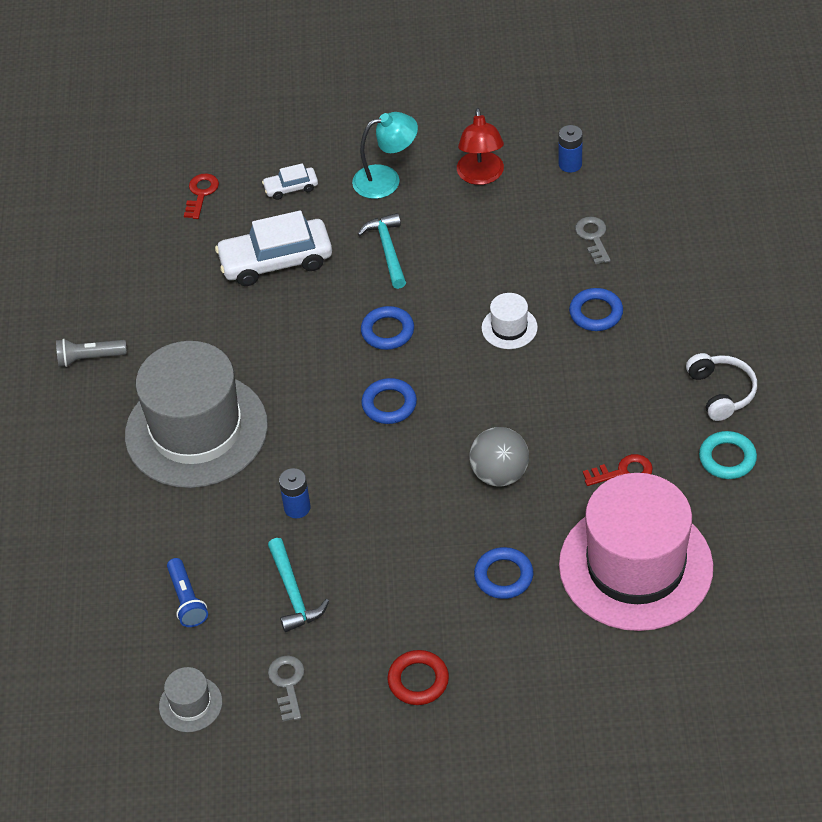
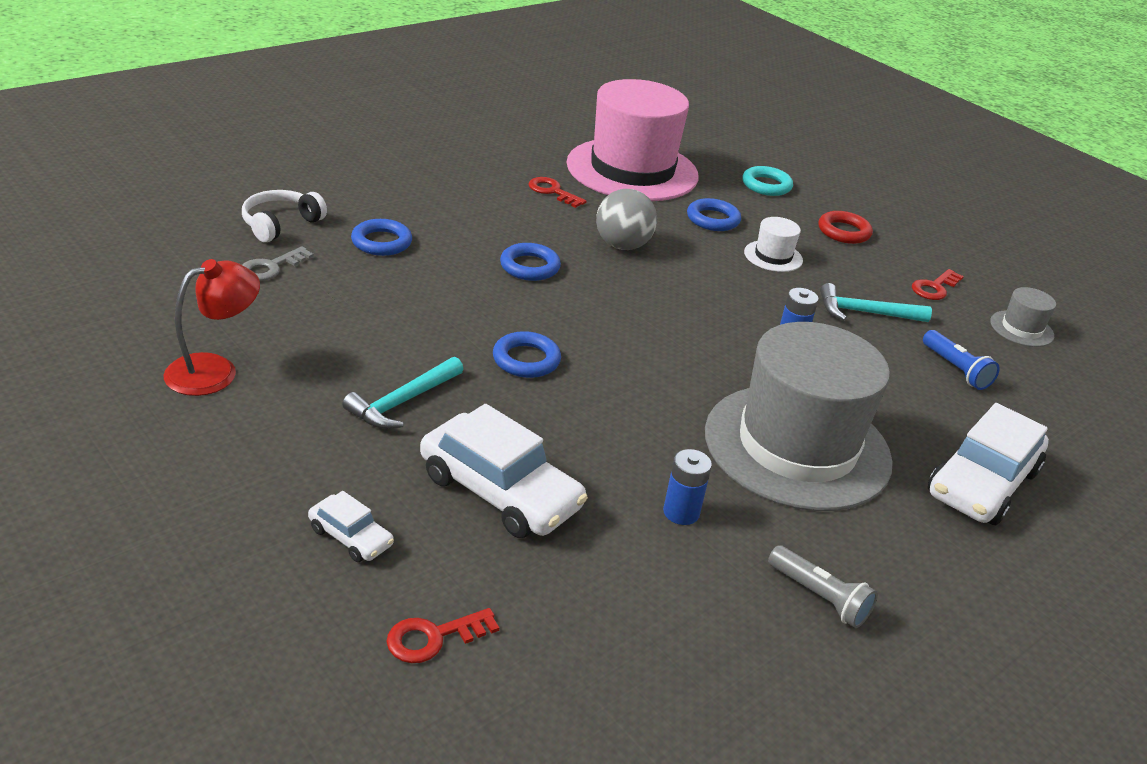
camera: 135 degrees left, 15 degrees down
blue flashlight [167,558,208,627] -> blue flashlight turned 120 degrees clockwise [923,330,1000,390]
turquoise hammer [268,538,329,632] -> turquoise hammer turned 120 degrees counterclockwise [820,283,932,322]
grey key [268,655,304,721] -> red key [912,269,964,300]
turquoise lamp [352,112,418,199] -> none
blue ring [361,378,417,424] -> blue ring moved to [500,243,561,281]
white hat [482,293,538,349] -> white hat moved to [744,217,803,272]
blue battery [559,125,583,173] -> blue battery moved to [663,449,712,525]
white headphones [686,353,757,421] -> white headphones moved to [242,190,327,242]
turquoise ring [699,431,757,479] -> turquoise ring moved to [742,166,793,196]
none -> white car [928,403,1049,525]

